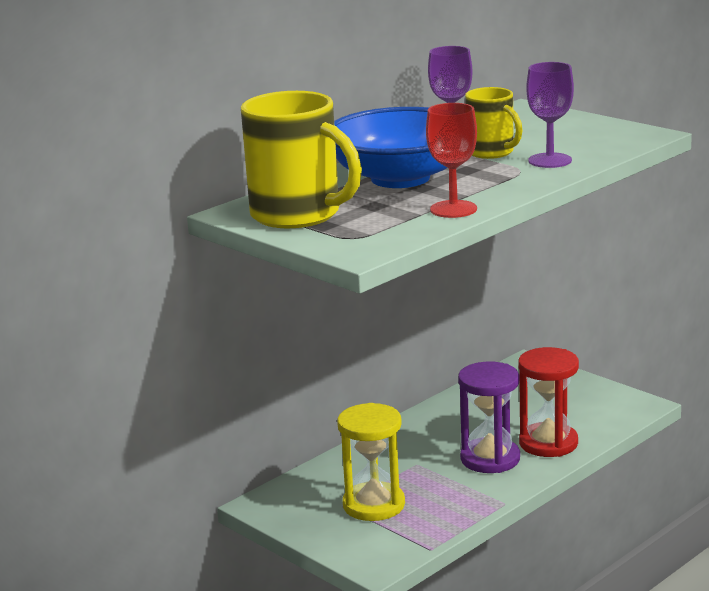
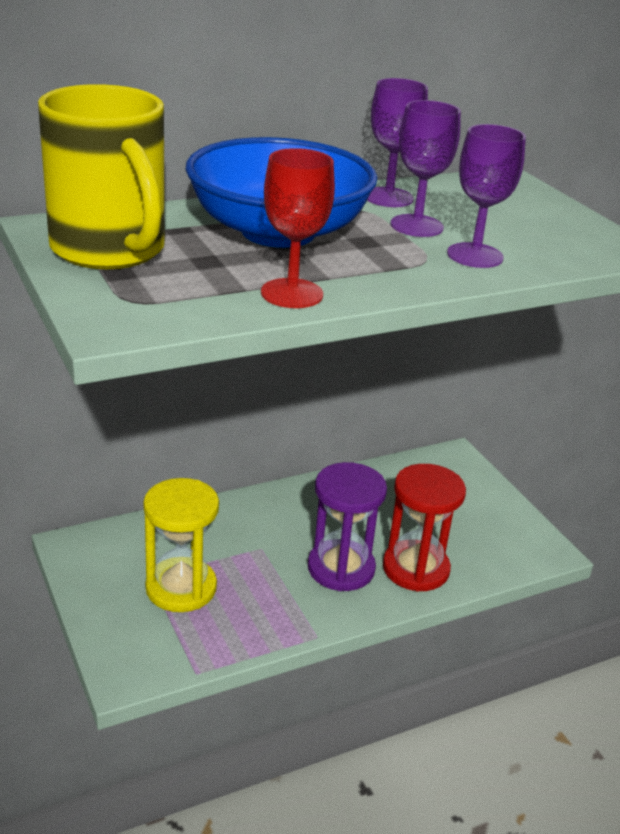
camera: 15 degrees right, 10 degrees up
yellow mug [465,87,523,159] -> purple goblet [391,100,461,237]

